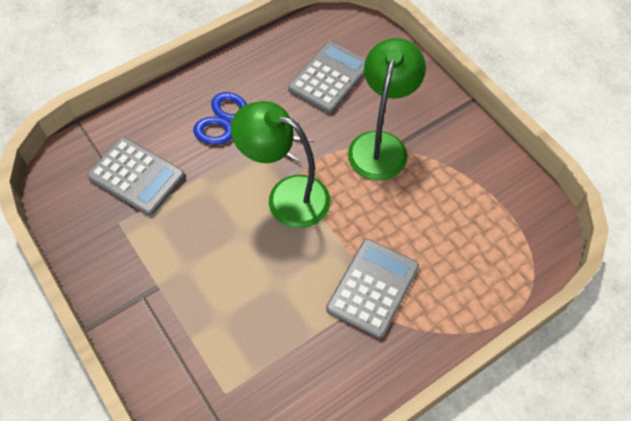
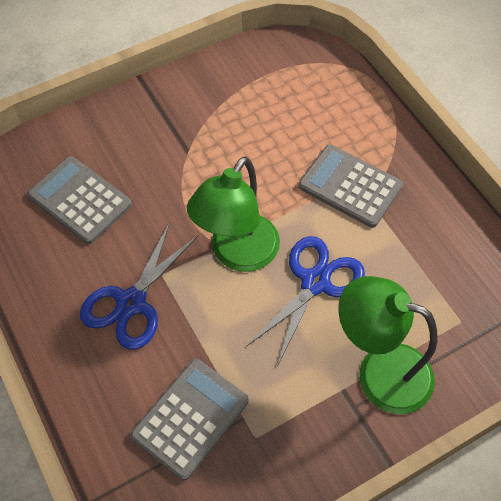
camera: 85 degrees left, 0 degrees up
green lamp [348,38,426,181] -> green lamp moved to [338,276,438,414]
none -> blue scissors [247,236,365,366]

